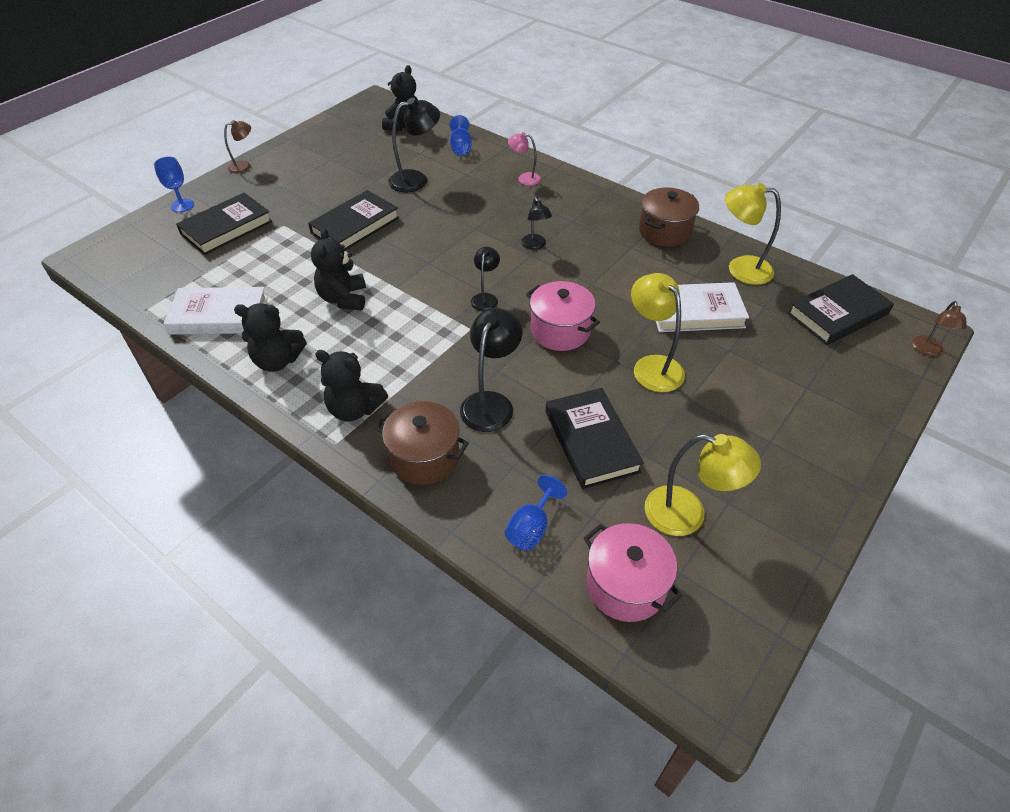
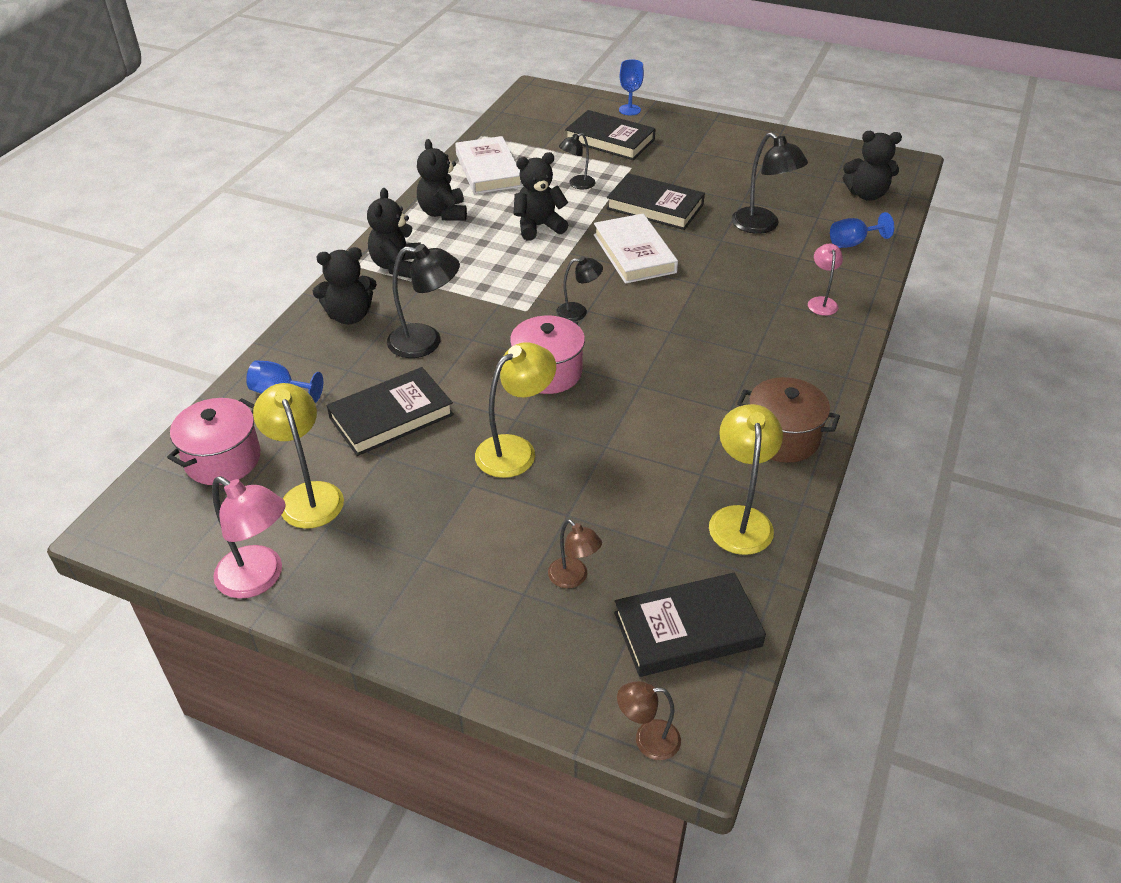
camera: 75 degrees right, 5 degrees down
brown lamp [224,120,251,174] -> brown lamp moved to [548,519,602,588]
brown pot [375,401,469,485] -> black teddy bear [313,247,377,324]
black lamp [521,198,552,250] -> black lamp moved to [559,133,595,190]
yellow lamp [644,434,761,536] -> yellow lamp turned 150 degrees clockwise [253,383,344,529]
white book [656,282,749,332] -> white book moved to [594,214,678,284]
black book [787,274,894,345] -> black book turned 60 degrees counterclockwise [614,573,766,677]
none -> pink lamp [212,476,286,599]

